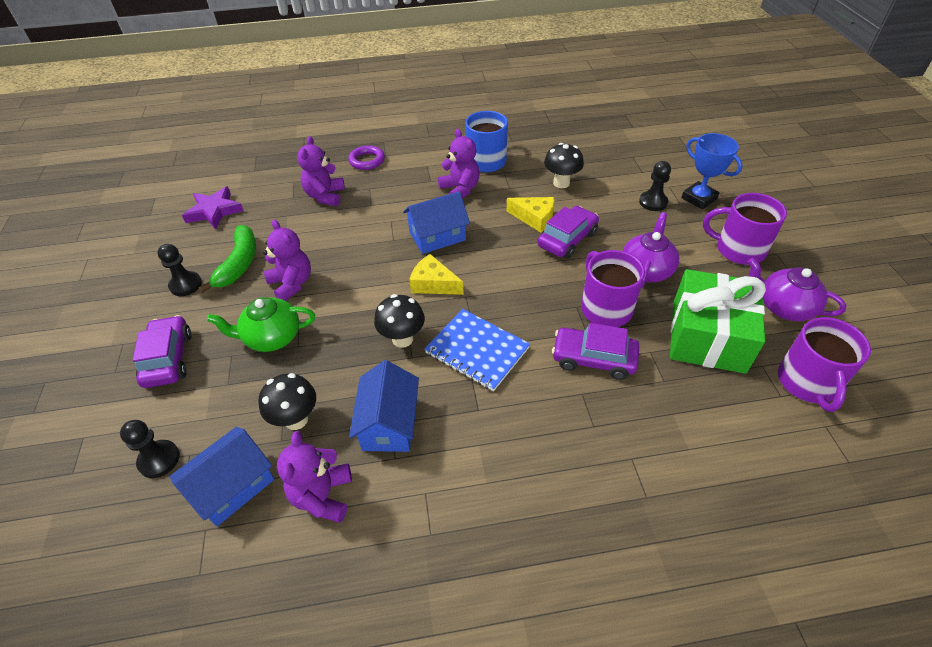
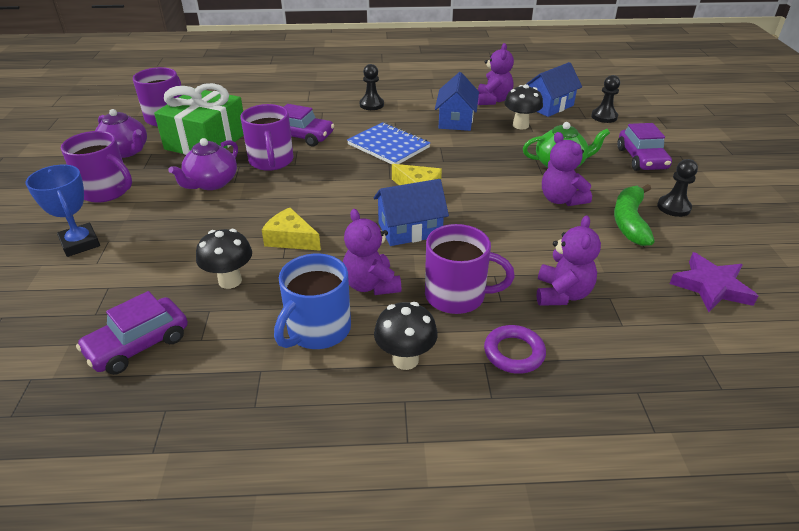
camera: 175 degrees left, 10 degrees down
black mushroom [374,294,425,348] -> black mushroom moved to [374,302,438,370]
purple car [538,206,599,259] -> purple car moved to [76,291,188,375]
black pawn [639,161,671,211] -> black pawn moved to [360,64,384,110]
none -> purple mug [425,224,515,314]

